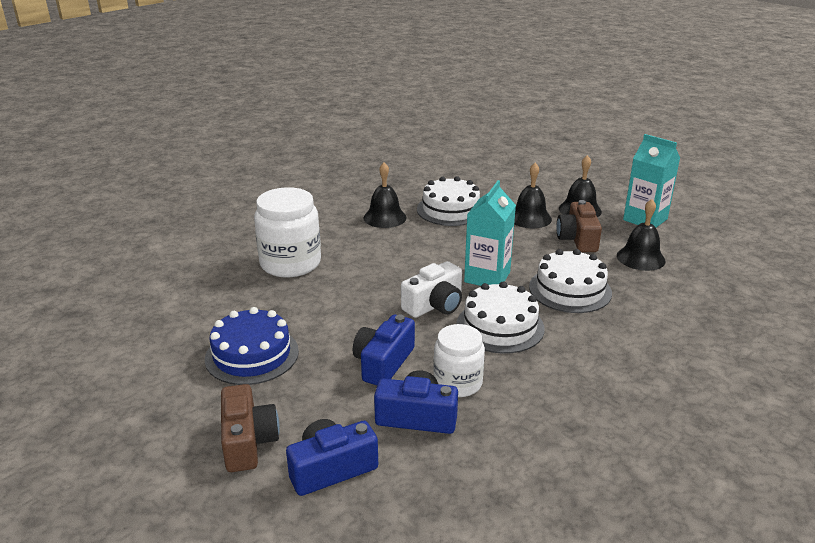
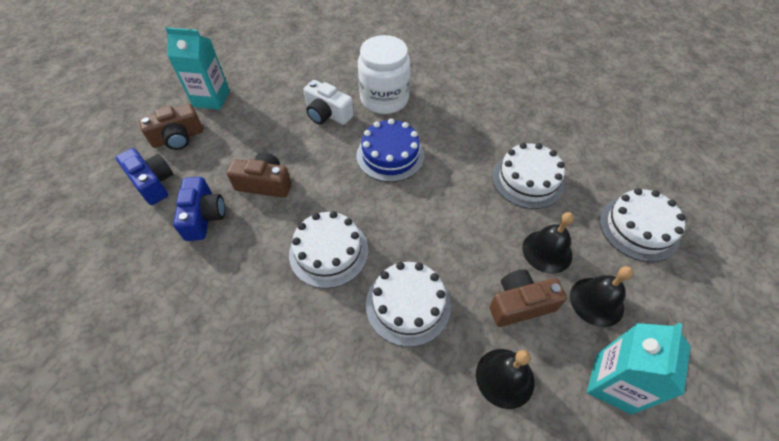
camera: 75 degrees right, 25 degrees up
blue cake [205,307,299,385] -> blue cake moved to [357,119,425,182]
blue camera [353,315,415,385] -> brown camera [227,152,291,198]
black bell [363,162,407,228] -> none
white camera [401,261,462,318] -> white camera moved to [304,80,354,125]
white jar [433,324,485,397] -> none
turquoise carton [464,180,516,286] -> turquoise carton moved to [165,27,230,110]
none -> white cake [599,188,686,262]

